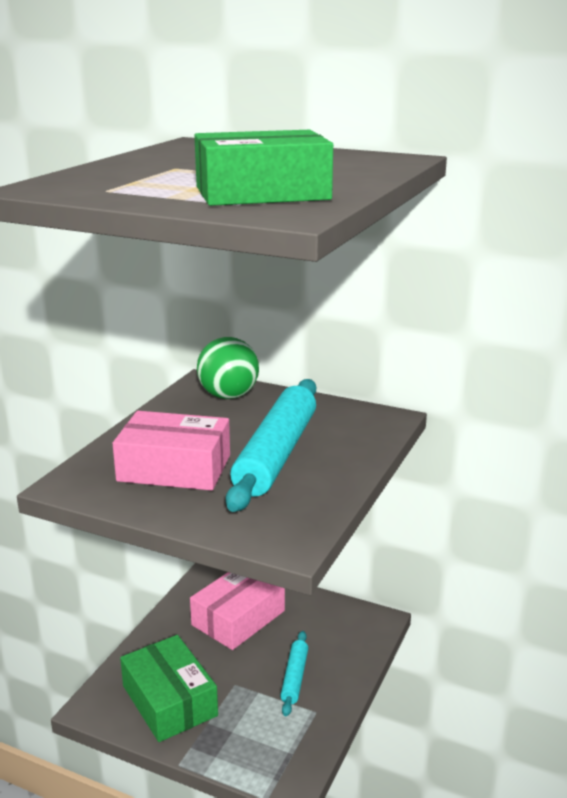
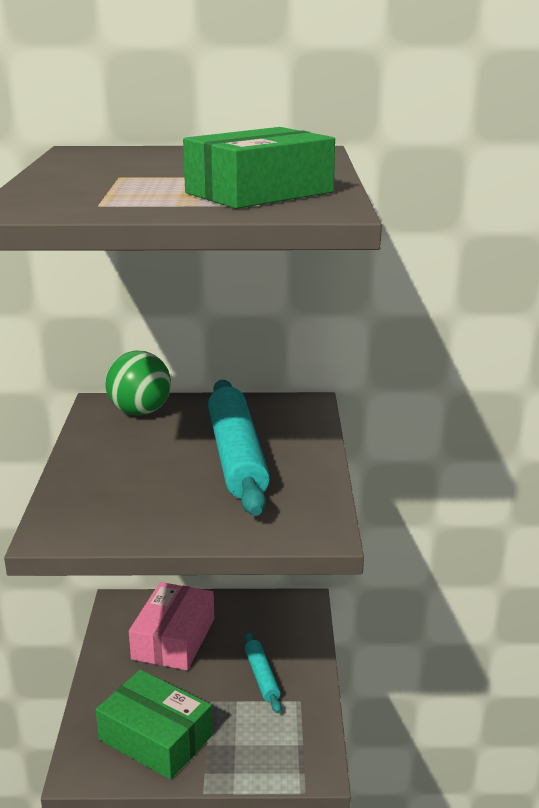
camera: 25 degrees left, 0 degrees up
pink box [113,411,230,491] -> none

